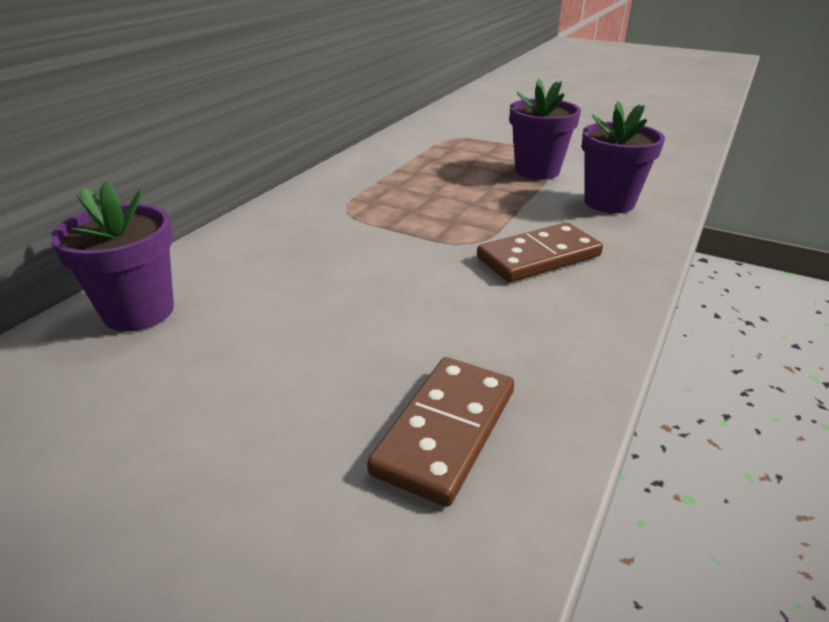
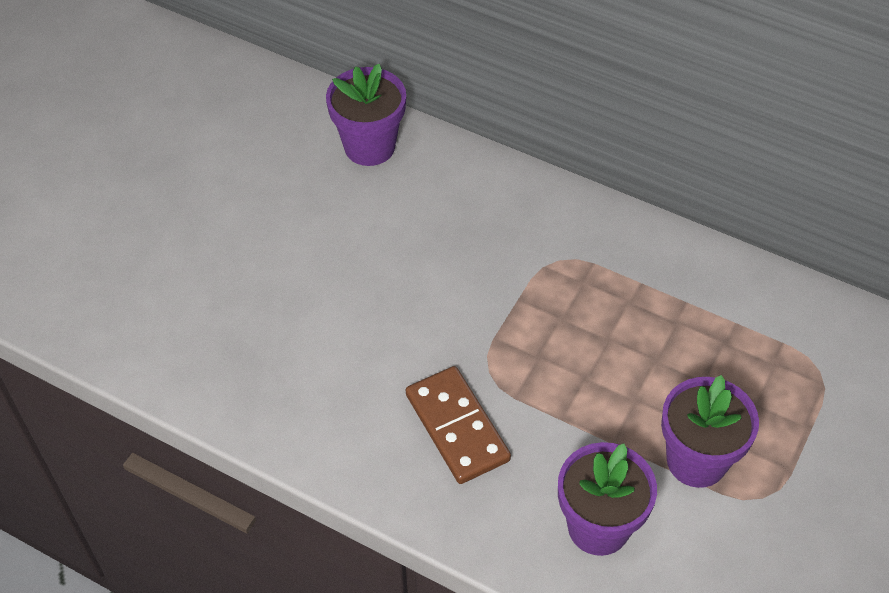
camera: 90 degrees right, 20 degrees up
brown domino [367,357,514,507] -> none

